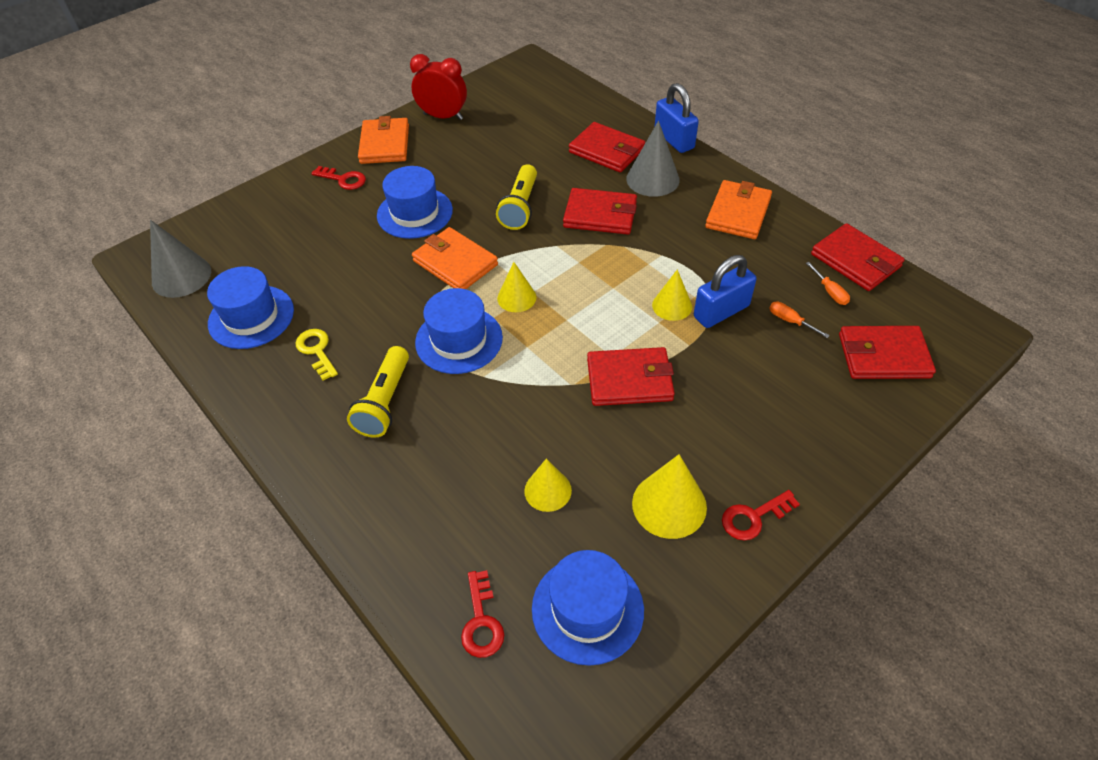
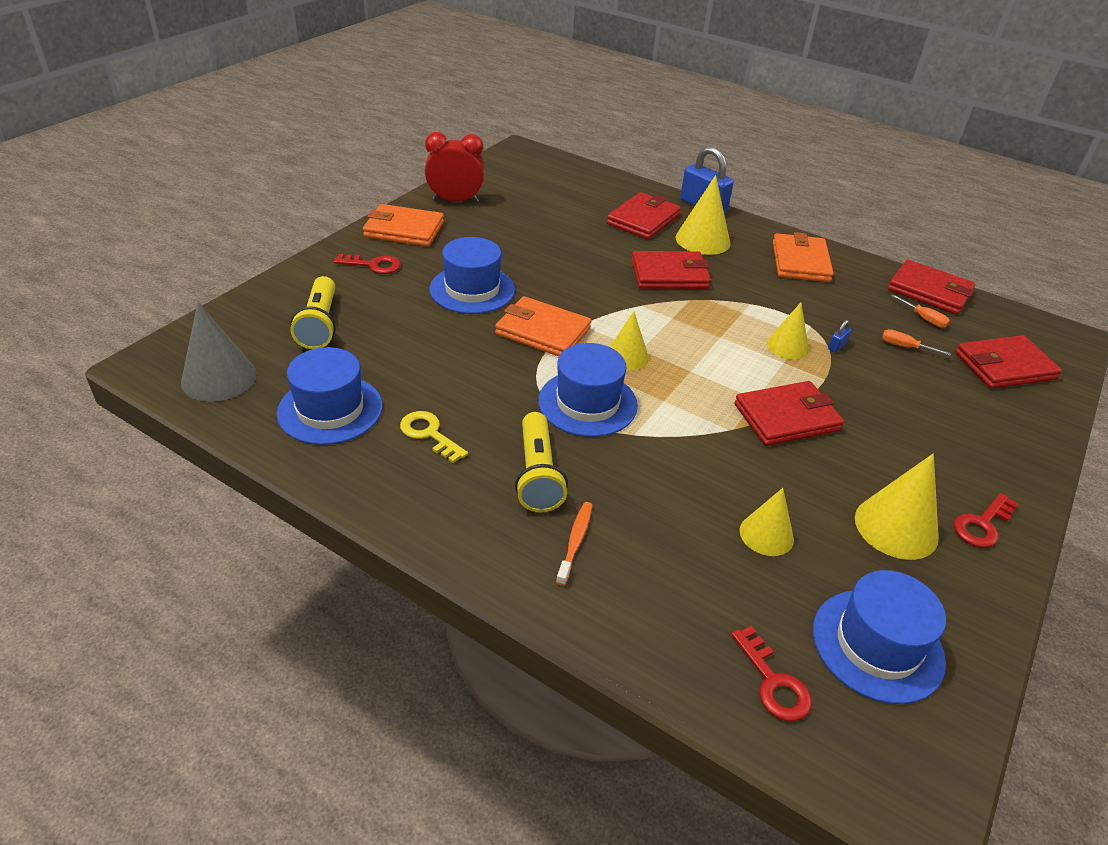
camera: 20 degrees left, 10 degrees down
orange wallet [358,116,409,164] -> orange wallet turned 60 degrees counterclockwise [363,204,444,246]
yellow flashlight [496,164,537,230] -> yellow flashlight moved to [290,276,336,349]
red wallet [569,122,645,172] -> red wallet turned 75 degrees counterclockwise [607,192,681,239]
grey cone [626,121,680,197] -> yellow cone [676,175,730,255]
blue padlock [694,255,757,328] -> blue padlock [828,320,851,352], size x0.41
none -> orange toothbrush [556,502,593,586]

